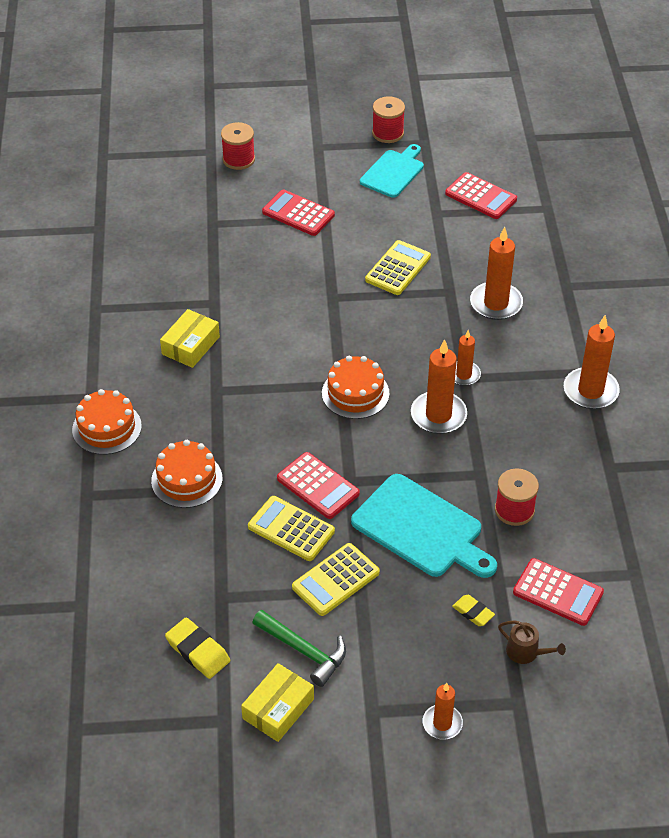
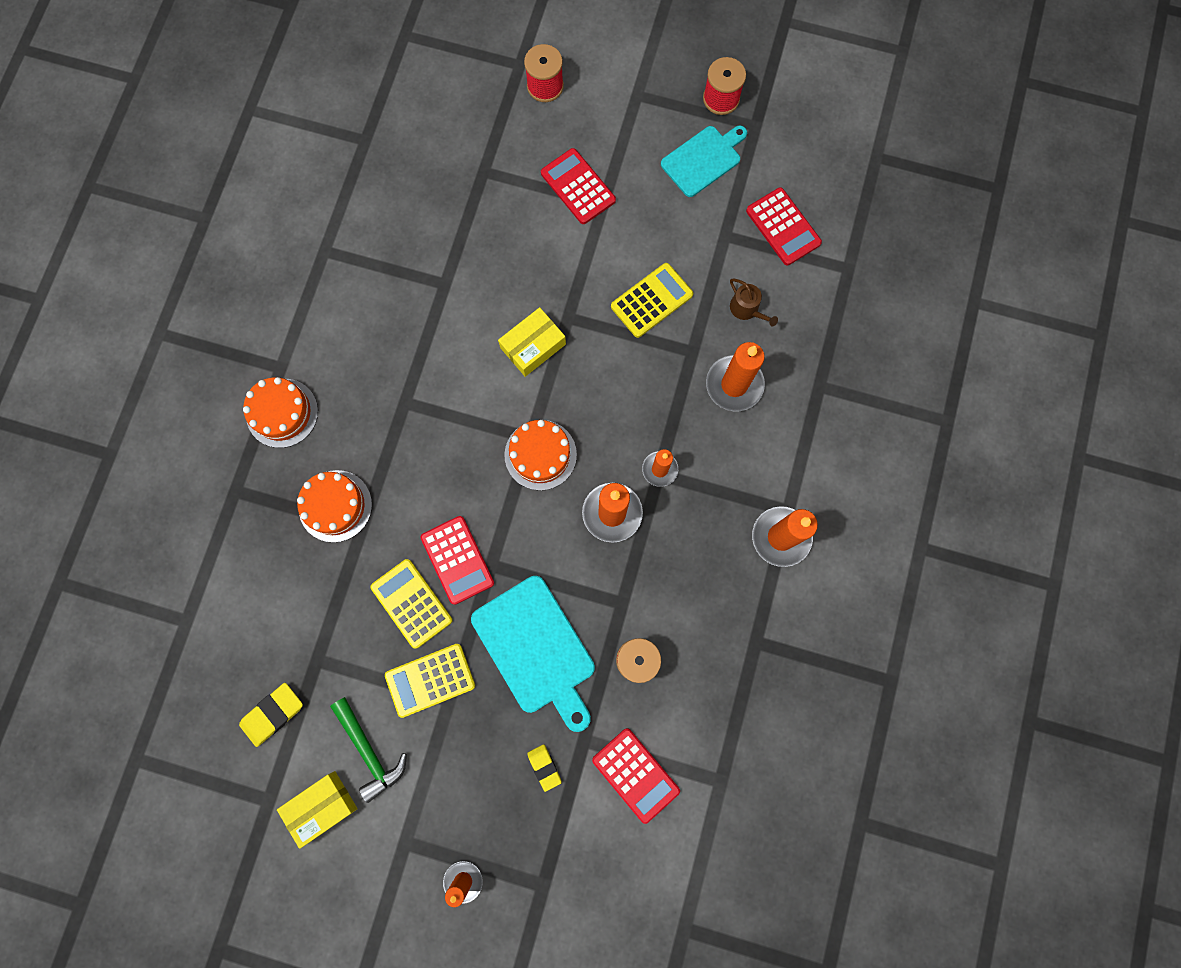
camera: 20 degrees right, 30 degrees up
yellow box [160,309,220,368] -> yellow box moved to [498,307,566,377]
yellow eraser [165,617,230,679] -> yellow eraser turned 75 degrees clockwise [239,683,303,747]
brown watering can [498,621,566,664] -> brown watering can moved to [730,279,778,326]

